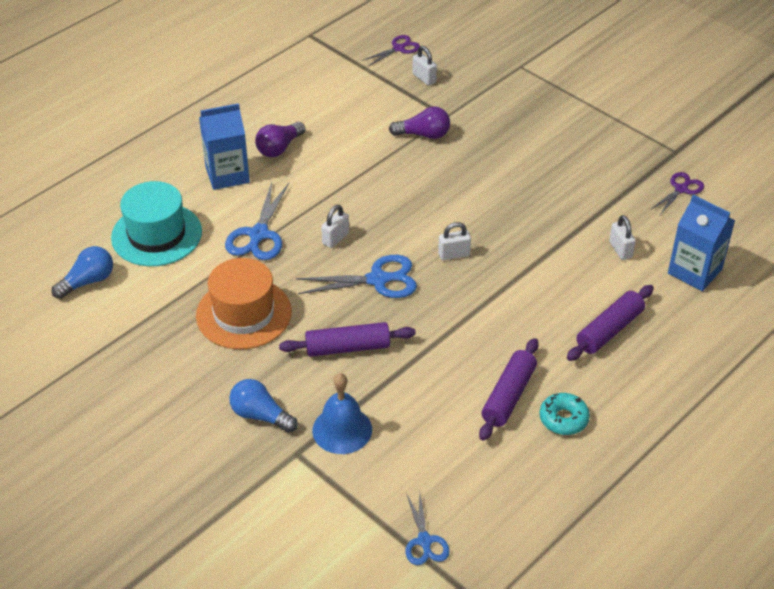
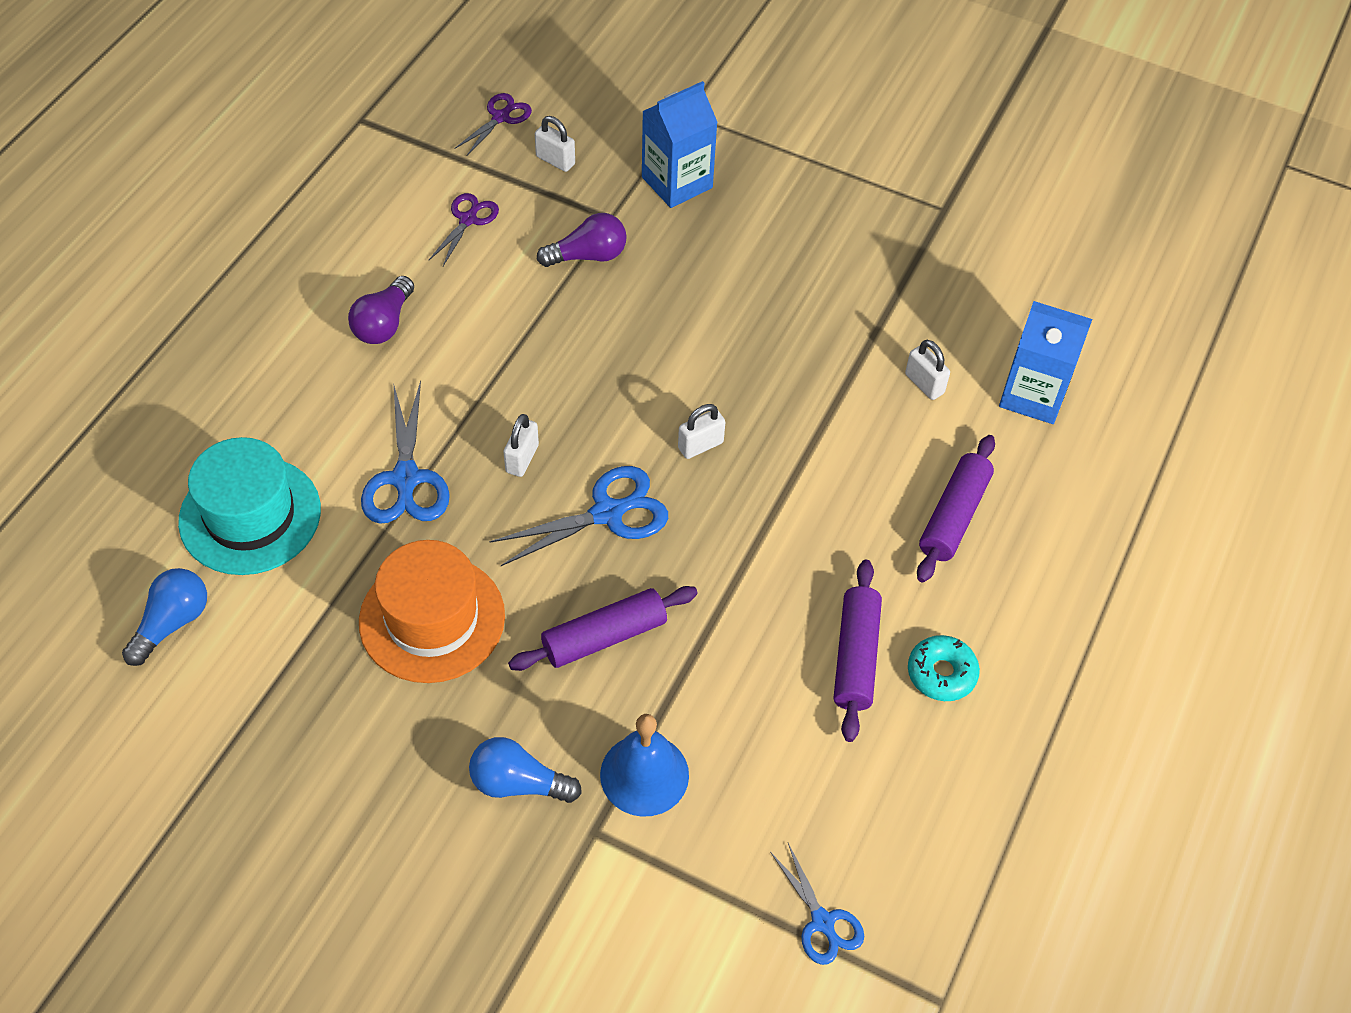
camera: 20 degrees left, 10 degrees up
blue carton [199,103,250,190] -> blue carton moved to [642,81,718,208]
purple scissors [650,172,704,215] -> purple scissors moved to [428,193,499,266]

